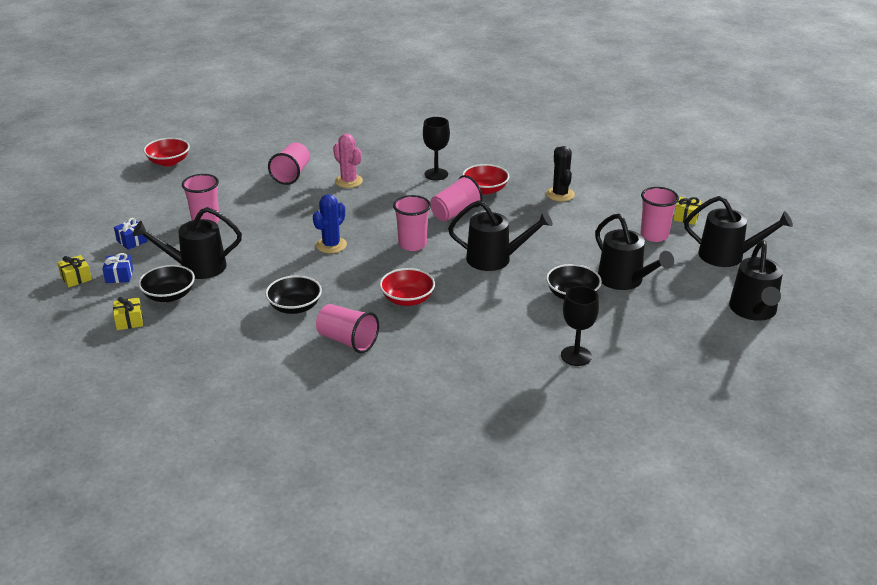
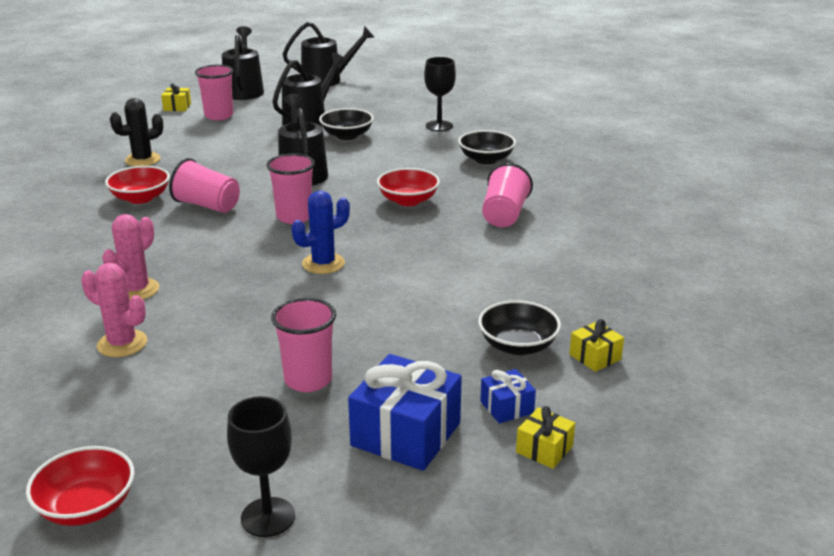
camera: 110 degrees left, 5 degrees down
blue gift [114,218,148,250] -> blue gift [348,354,462,471], size x2.00
black watering can [133,207,242,279] -> none
black bowl [265,275,322,314] -> black bowl moved to [458,130,516,164]
pink cup [268,143,310,185] -> pink cactus [81,263,147,357]
blue cactus [313,194,347,253] -> blue cactus turned 45 degrees counterclockwise [291,191,350,274]
black goblet [423,117,450,180] -> black goblet moved to [227,396,295,537]

